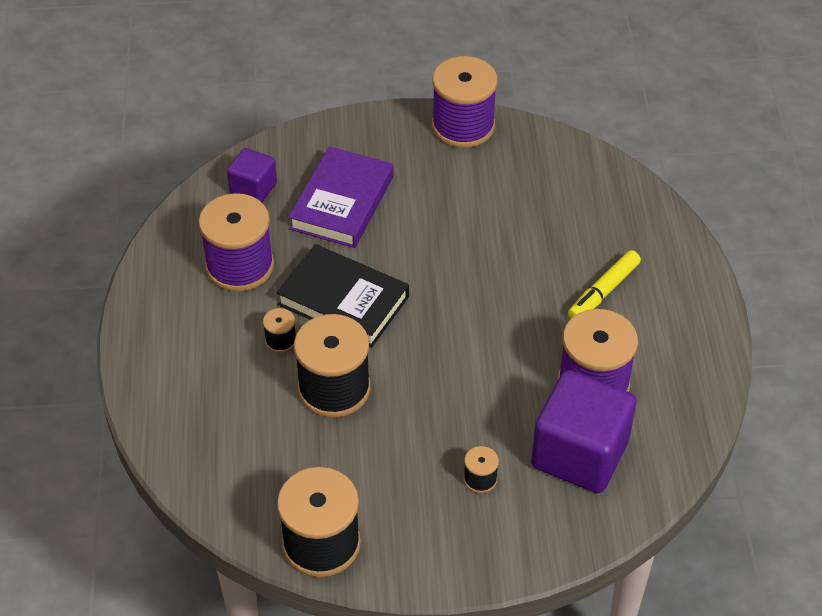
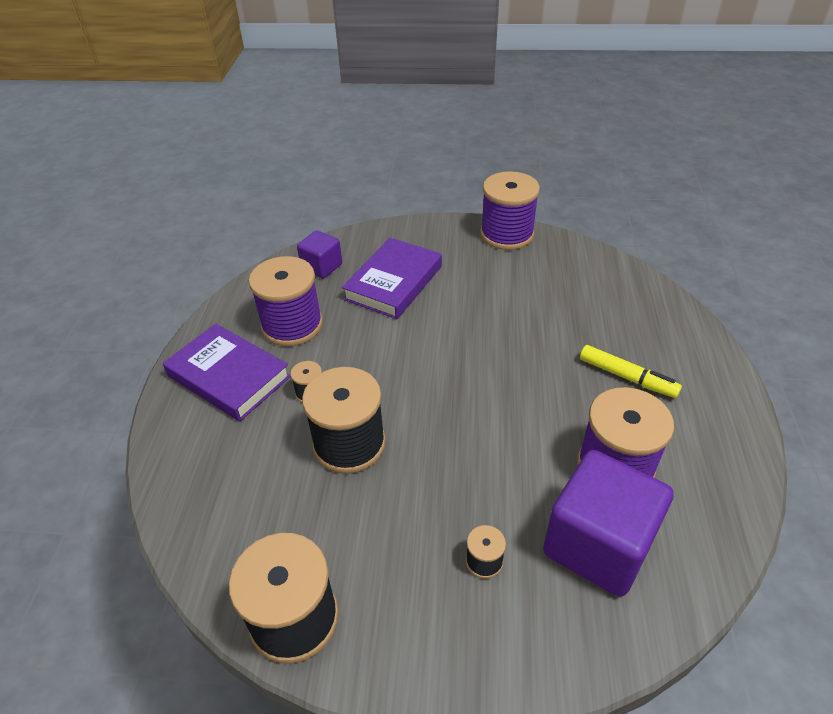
camera: 10 degrees right, 5 degrees down
black book [276,244,409,347] -> none
yellow marker [568,250,641,318] -> yellow marker turned 105 degrees counterclockwise [580,345,682,398]
none -> purple book [163,323,291,421]

